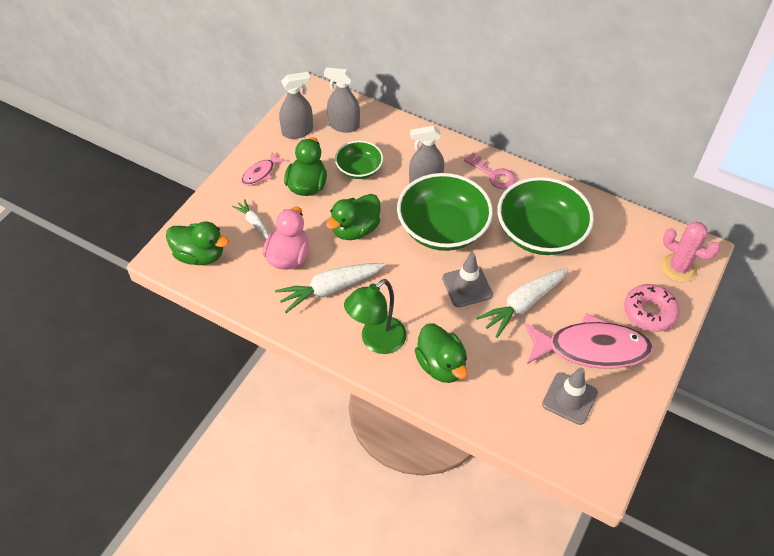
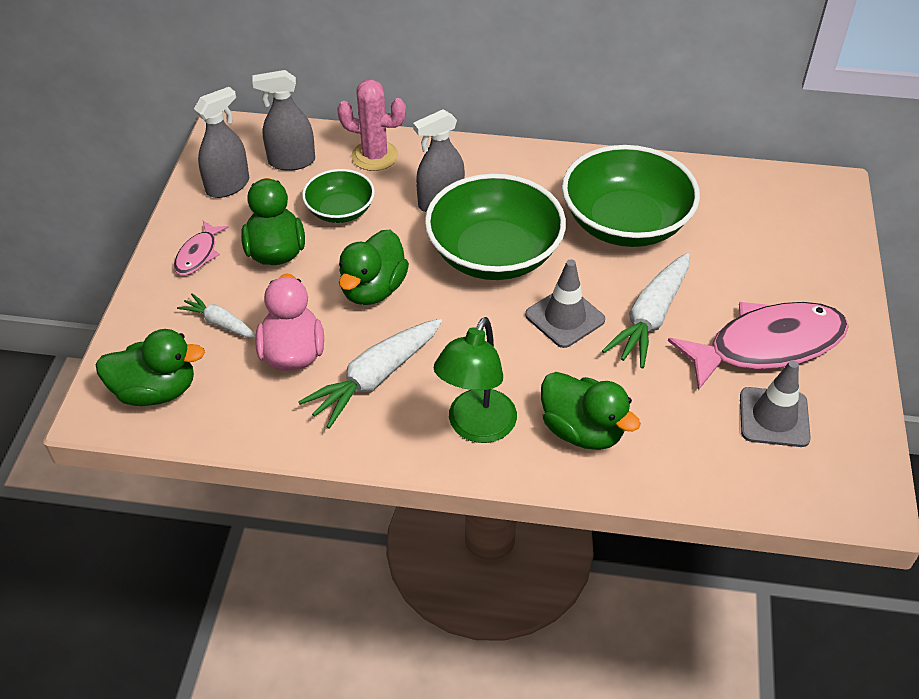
camera: 20 degrees left, 5 degrees down
pink key [464,153,516,189] -> none
pink donut [624,284,680,332] -> none
pink cactus [661,221,720,282] -> pink cactus moved to [337,80,406,171]

